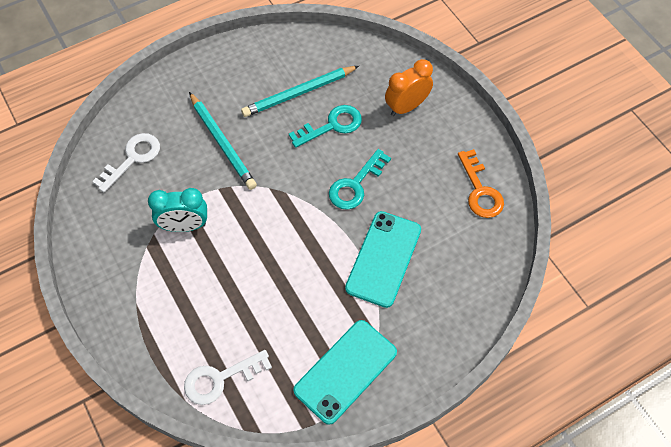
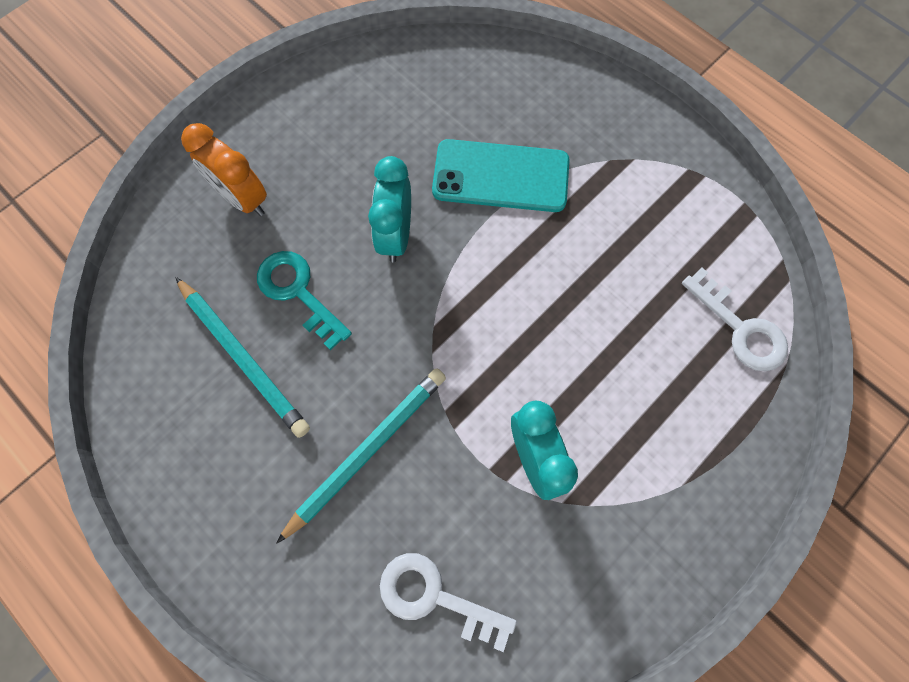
camera: 105 degrees left, 10 degrees up
turquoise phone [293,320,397,425] -> none
turquoise key [329,149,391,210] -> turquoise clock [368,156,411,262]
orange key [458,149,504,218] -> none

